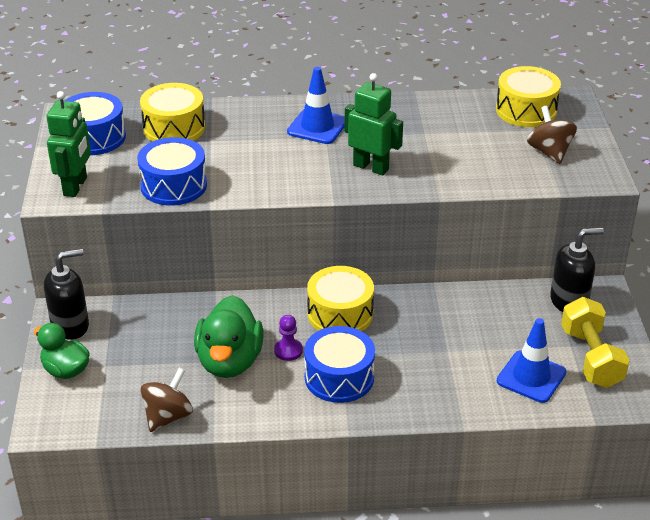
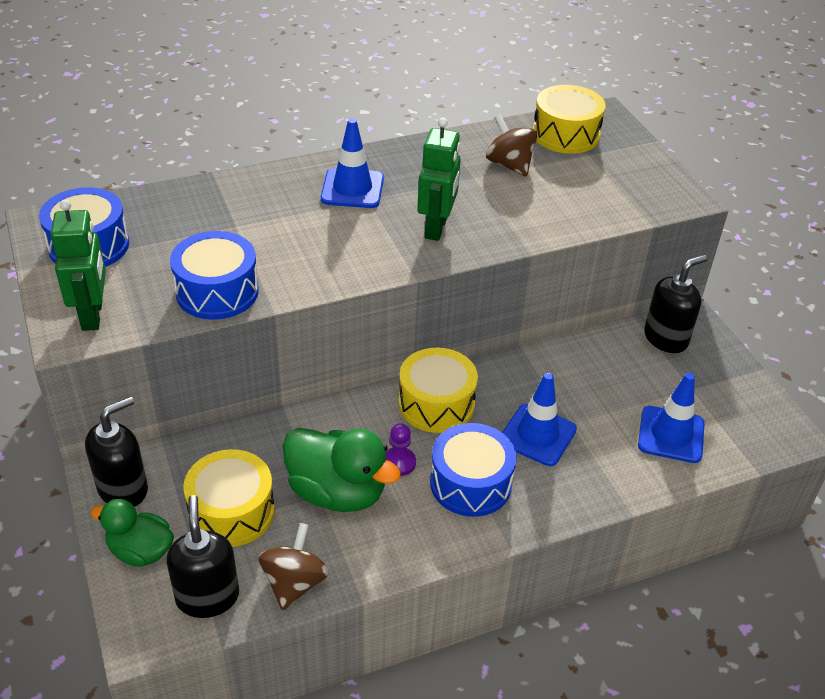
camera: 20 degrees left, 5 degrees up
yellow drum [140,83,205,141] -> yellow drum moved to [184,449,275,547]
green duck [194,295,264,378] -> green duck turned 45 degrees counterclockwise [283,428,401,512]
green robot [344,73,403,175] -> green robot turned 90 degrees clockwise [417,118,461,241]
brown spinning top [527,106,577,164] -> brown spinning top moved to [486,114,537,177]
yellow dumbbell [561,297,630,388] -> none
none -> black soap dispenser [166,495,239,618]
none -> blue traffic cone [502,373,577,466]

